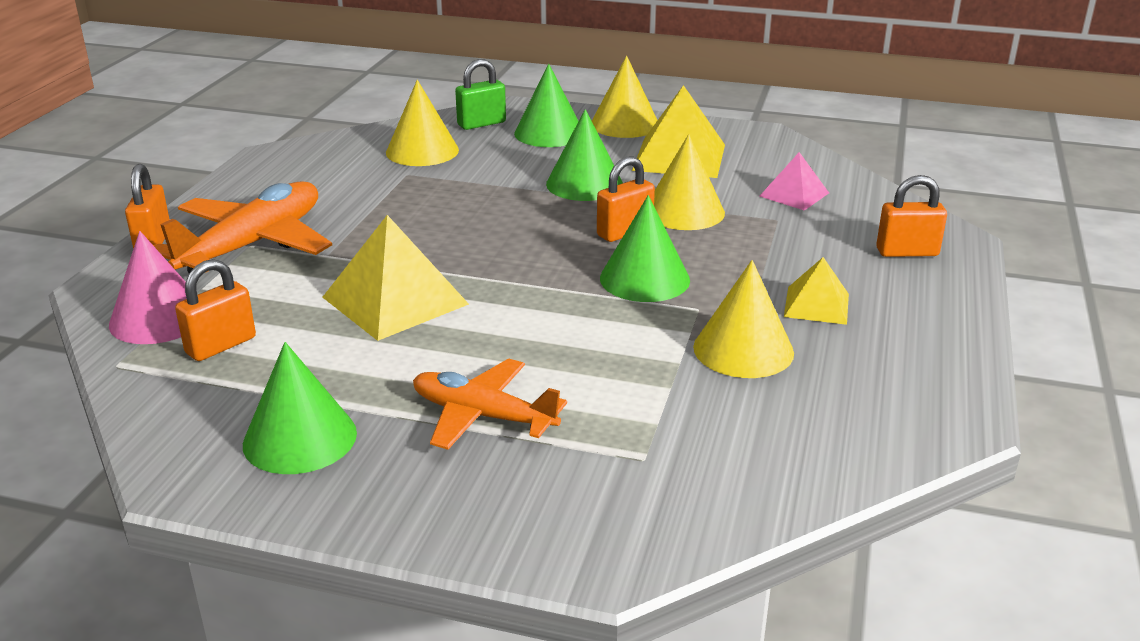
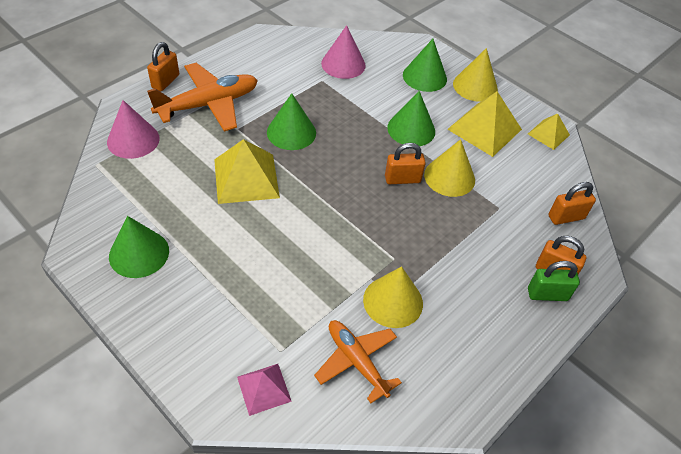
camera: 25 degrees right, 20 degrees up
orange padlock [175,259,256,361] -> orange padlock moved to [549,182,596,225]
yellow cone [386,80,459,166] -> pink cone [321,25,366,79]
orange plane [413,358,567,450] -> orange plane moved to [314,320,402,403]
green padlock [455,59,506,130] -> green padlock moved to [528,261,580,301]
green cone [600,195,690,302] -> green cone moved to [267,93,316,150]
pink pyramid [759,152,829,211] -> pink pyramid moved to [237,364,292,416]
yellow pyramid [784,257,849,325] -> yellow pyramid moved to [528,113,570,150]

